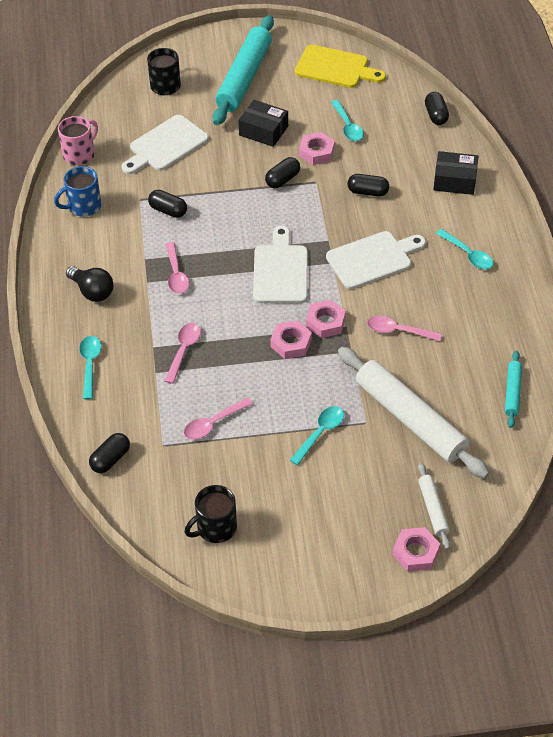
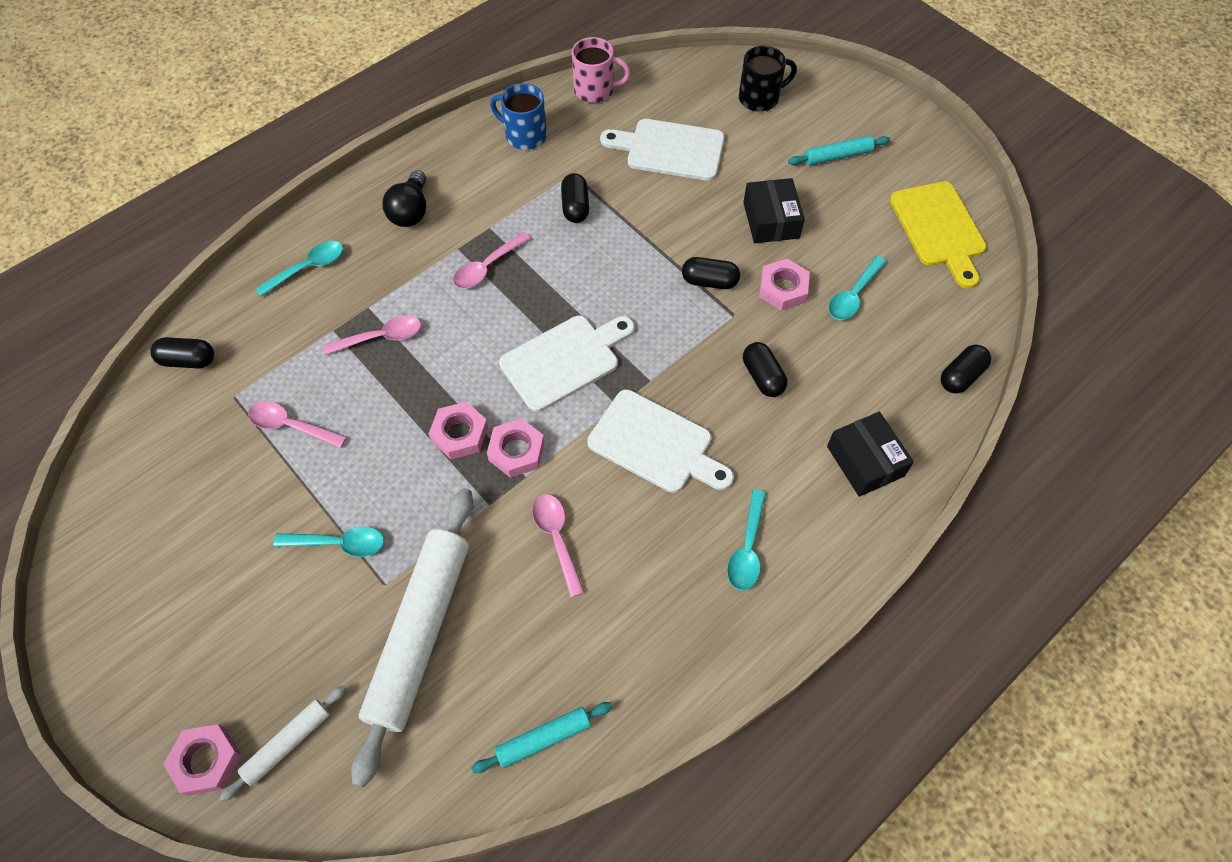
camera: 55 degrees right, 10 degrees up
black mug [185,485,237,543] -> none
turquoise rolling pin [213,15,274,125] -> turquoise rolling pin [788,136,890,166], size x0.47

